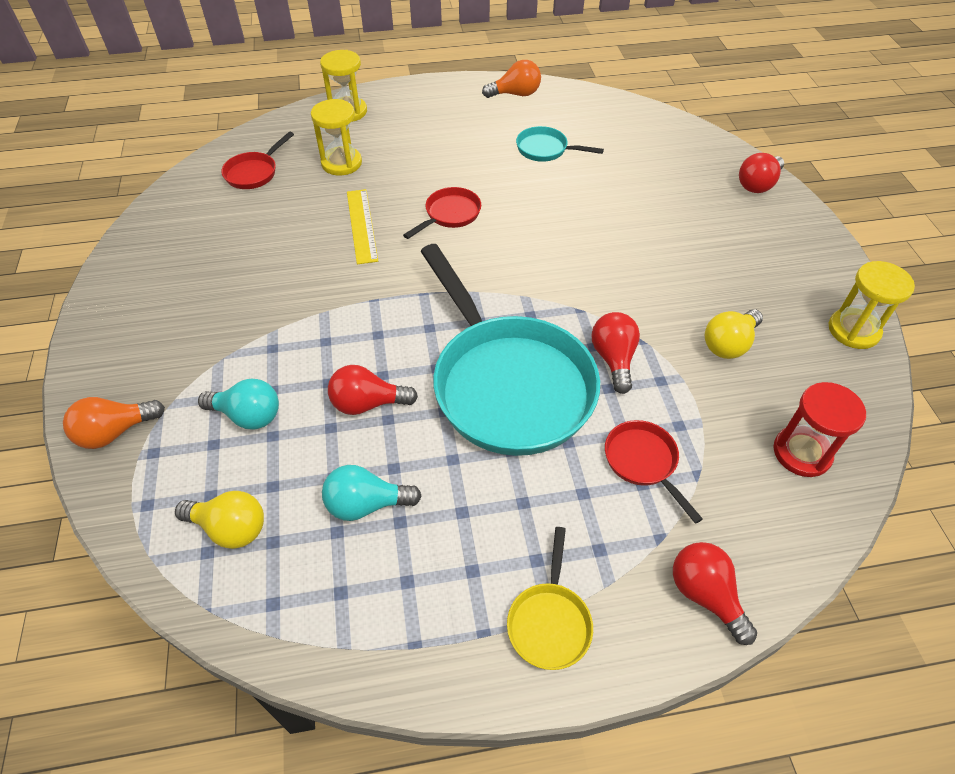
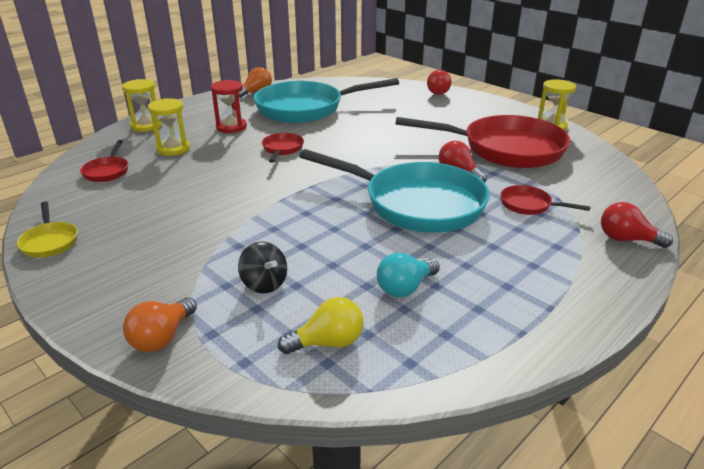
camera: 35 degrees left, 20 degrees down
turquoise light bulb [198,379,279,430] -> black spinning top [238,242,287,293]
red light bulb [328,365,418,415] -> none
yellow ruler [347,189,378,264] -> none
yellow pan [507,527,593,670] -> yellow pan moved to [17,202,78,258]
turquoise pan [516,126,604,162] -> turquoise pan [254,78,399,123], size x2.37
yellow light bulb [705,309,763,359] -> red pan [395,115,570,168]
red hourglass [773,382,866,477] -> red hourglass moved to [211,80,247,133]

